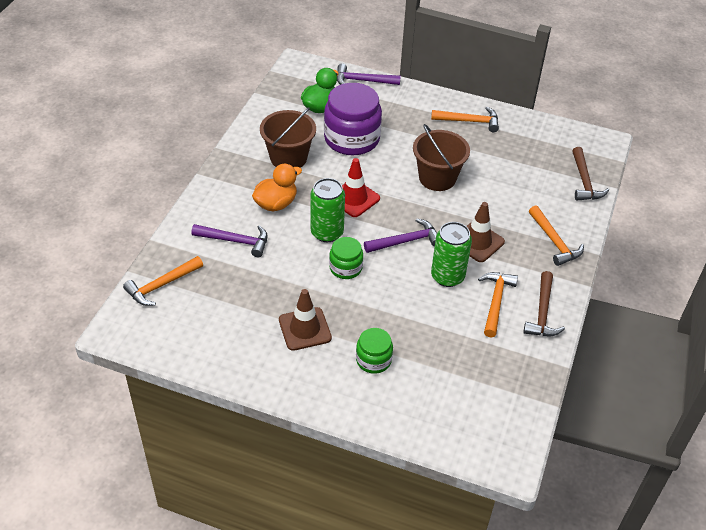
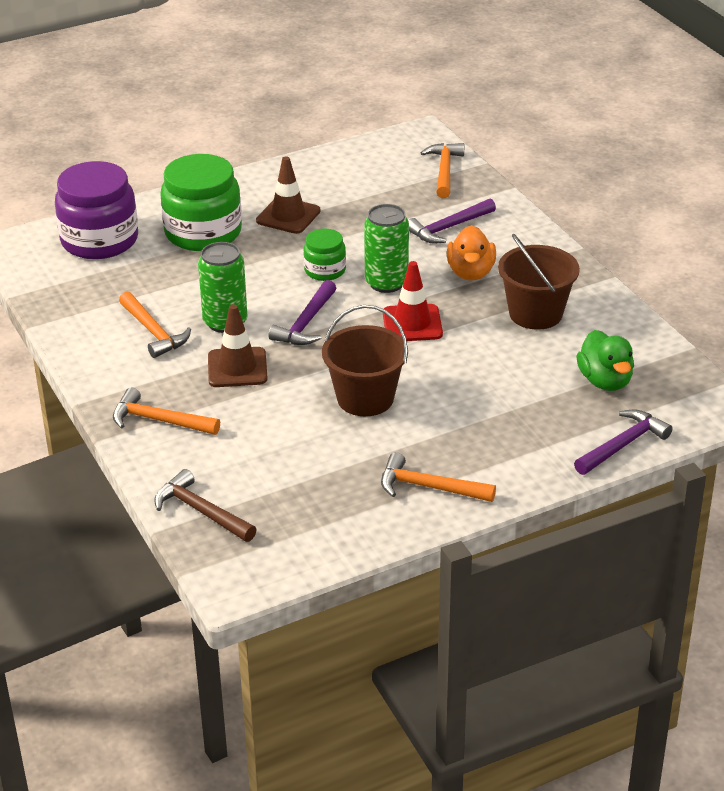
camera: 135 degrees right, 10 degrees down
purple jar [324,83,382,155] -> purple jar moved to [55,161,138,259]
green jar [356,328,393,374] -> green jar [160,154,242,251], size x1.92
orange hammer [431,107,499,132] -> orange hammer turned 60 degrees clockwise [381,452,496,502]
brown hammer [523,271,565,336] -> none

